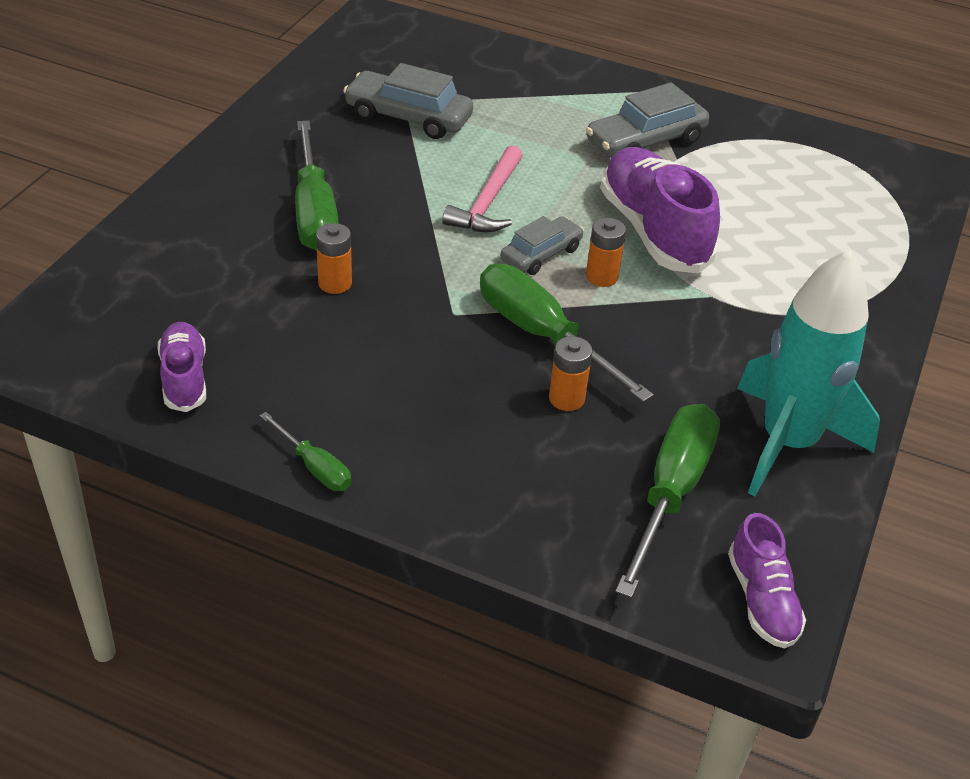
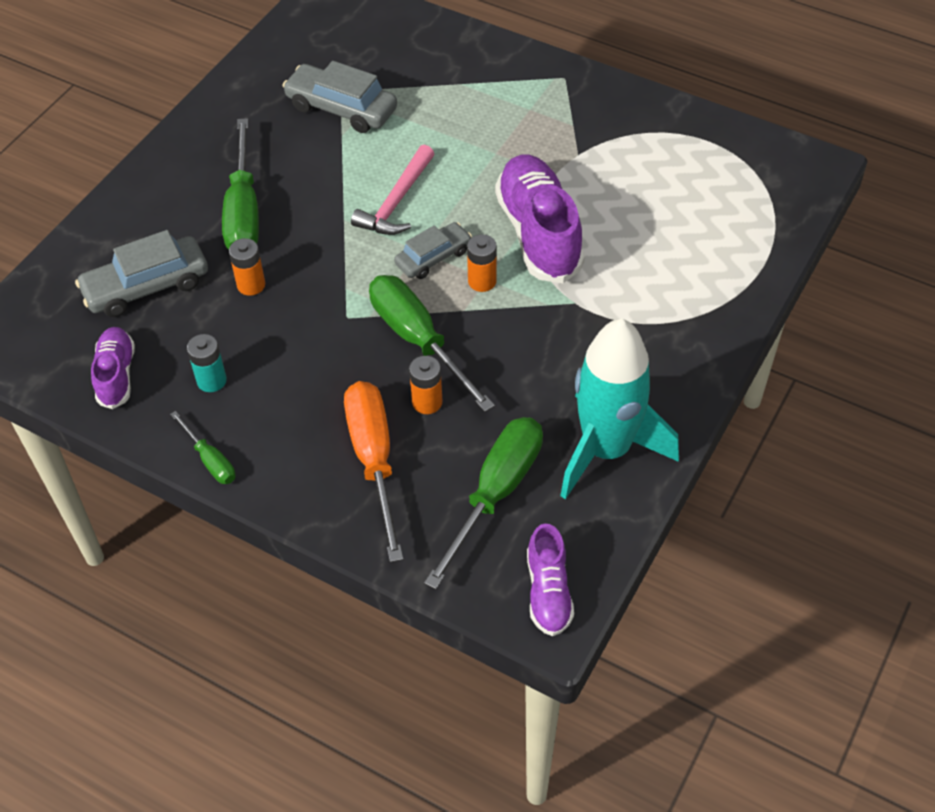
camera: 10 degrees right, 10 degrees up
grey car [586,82,709,158] -> grey car moved to [75,230,208,317]
none -> turquoise battery [187,334,227,392]
none -> orange screwdriver [344,381,403,562]

